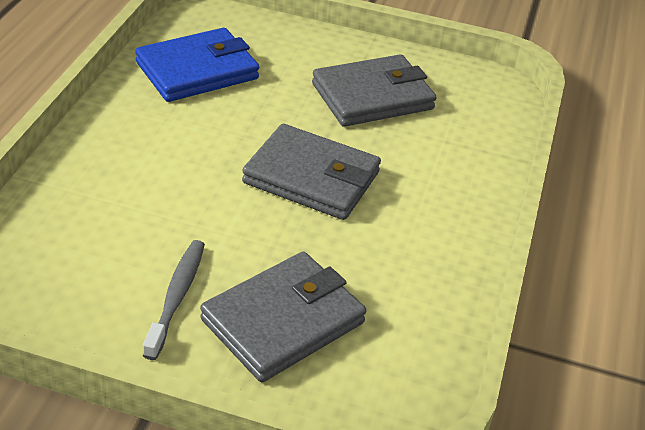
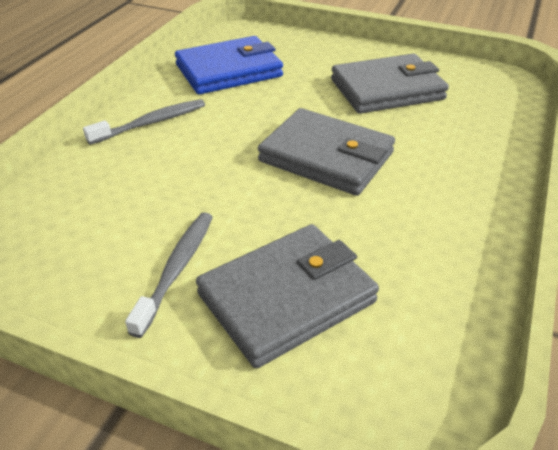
camera: 10 degrees right, 0 degrees up
none -> grey toothbrush [83,99,205,145]

